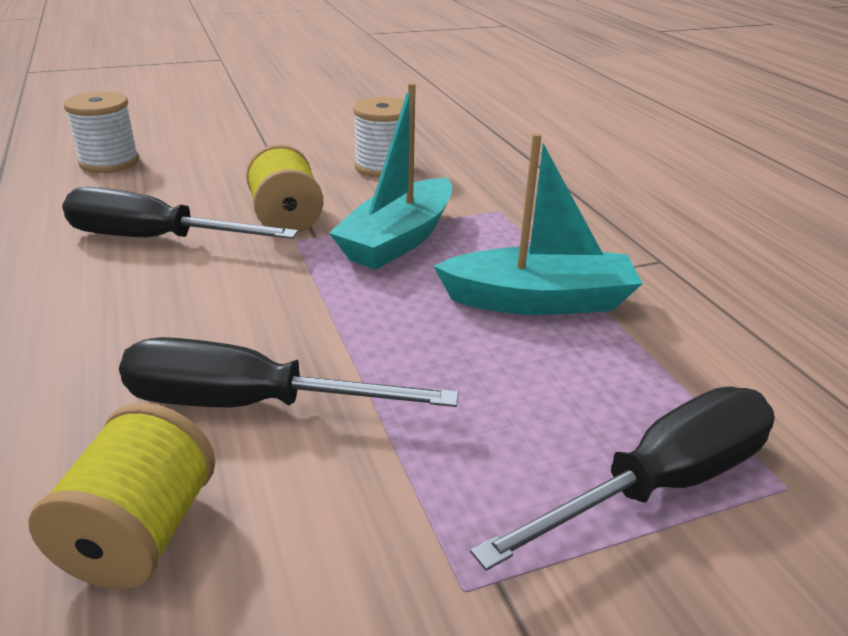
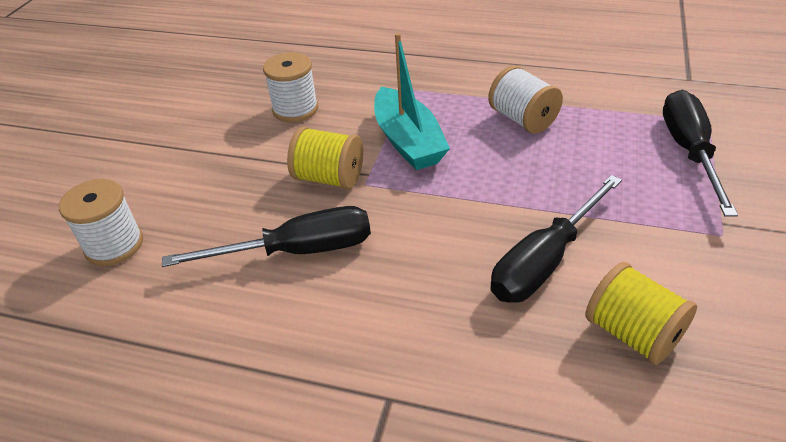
camera: 50 degrees left, 10 degrees up
black screwdriver [62,187,298,239] -> black screwdriver turned 150 degrees counterclockwise [162,206,371,267]
turquoise boat [434,133,643,315] -> white spool [488,65,563,134]

